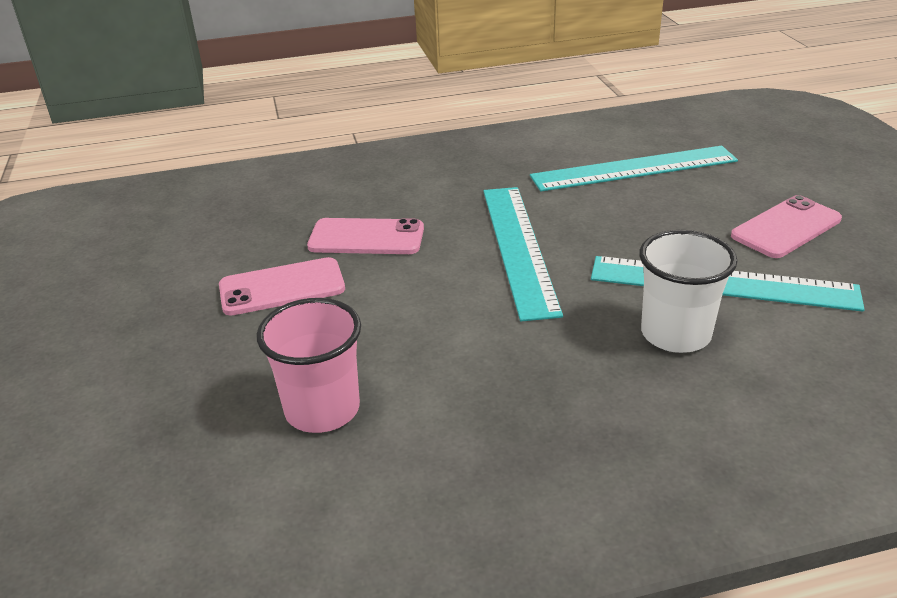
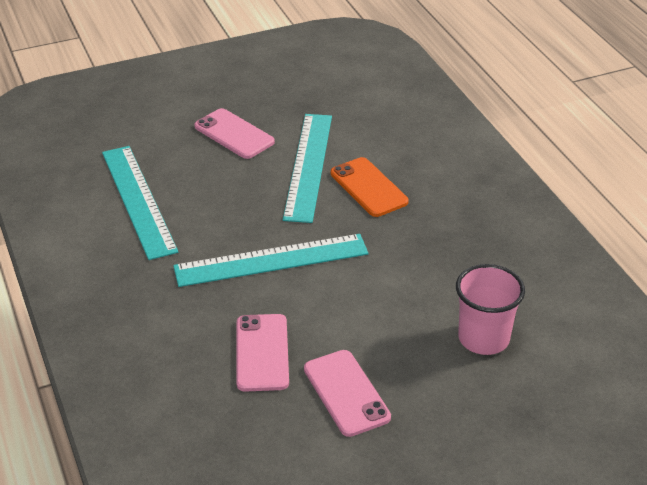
camera: 100 degrees left, 5 degrees up
white cup [639,230,737,353] -> orange phone [331,157,409,217]

